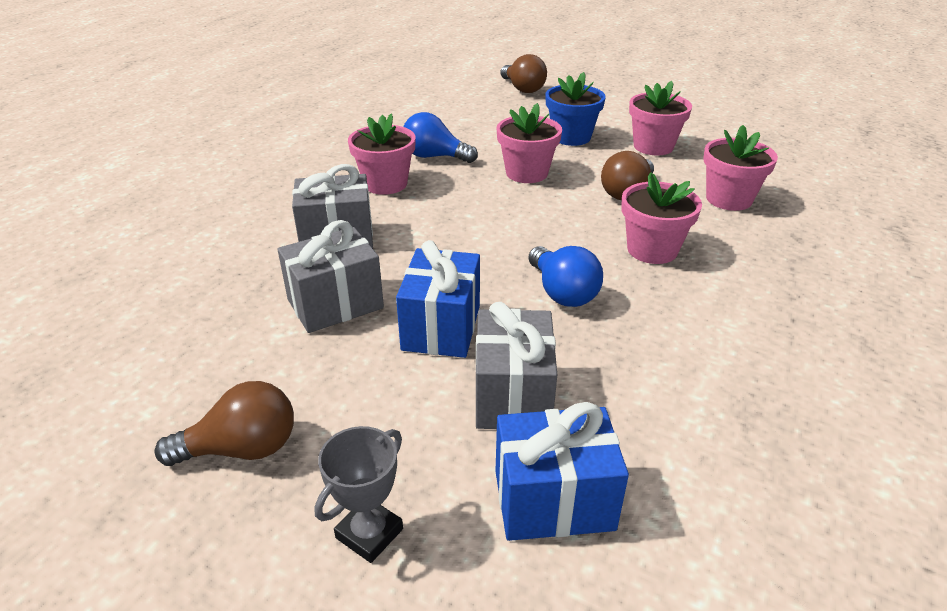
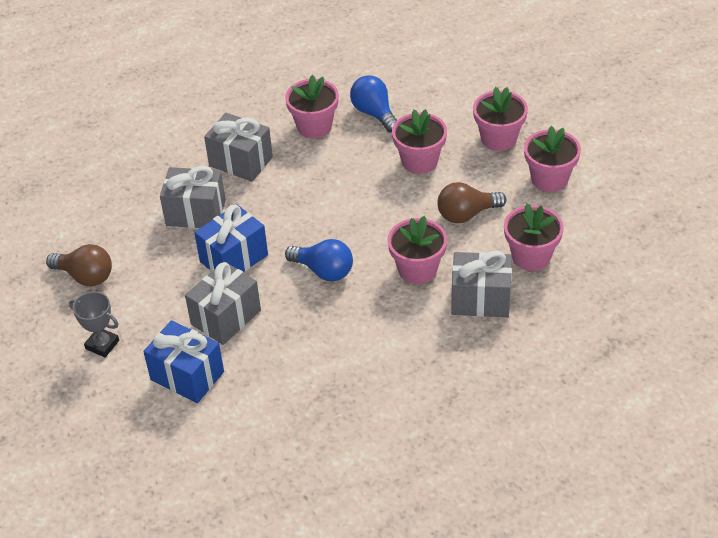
camera: 40 degrees right, 10 degrees up
grey trophy [315,426,403,563] -> grey trophy turned 45 degrees clockwise [69,291,119,357]
brown light bulb [500,54,547,93] -> none
blue light bulb [528,246,603,307] -> blue light bulb turned 75 degrees counterclockwise [285,239,353,281]
blue flower pot [546,72,606,146] -> pink flower pot [473,87,528,151]
none -> grey gift [451,251,512,317]

